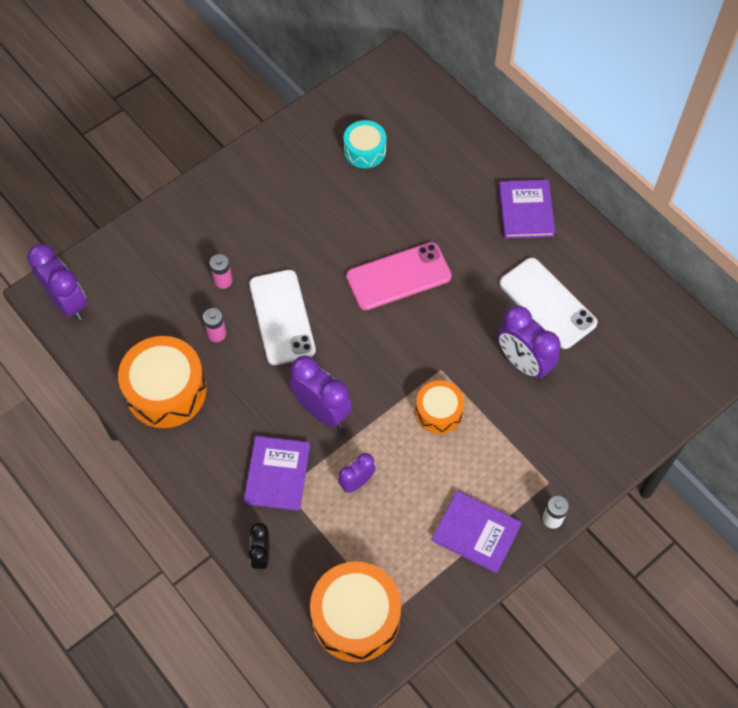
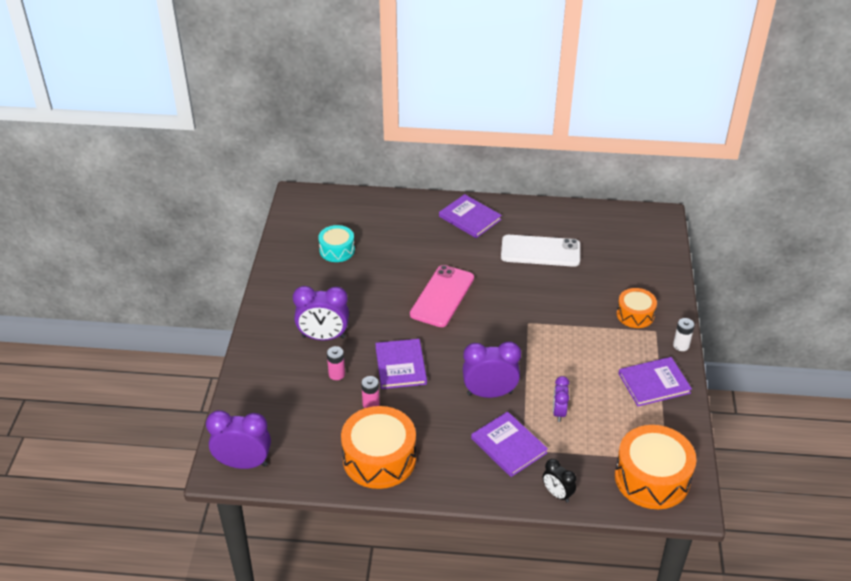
camera: 45 degrees left, 20 degrees down
white phone [249,270,316,365] -> purple book [375,339,427,389]
orange drum [415,380,464,434] -> orange drum moved to [617,288,657,328]
purple clock [497,306,561,380] -> purple clock moved to [293,286,349,340]

